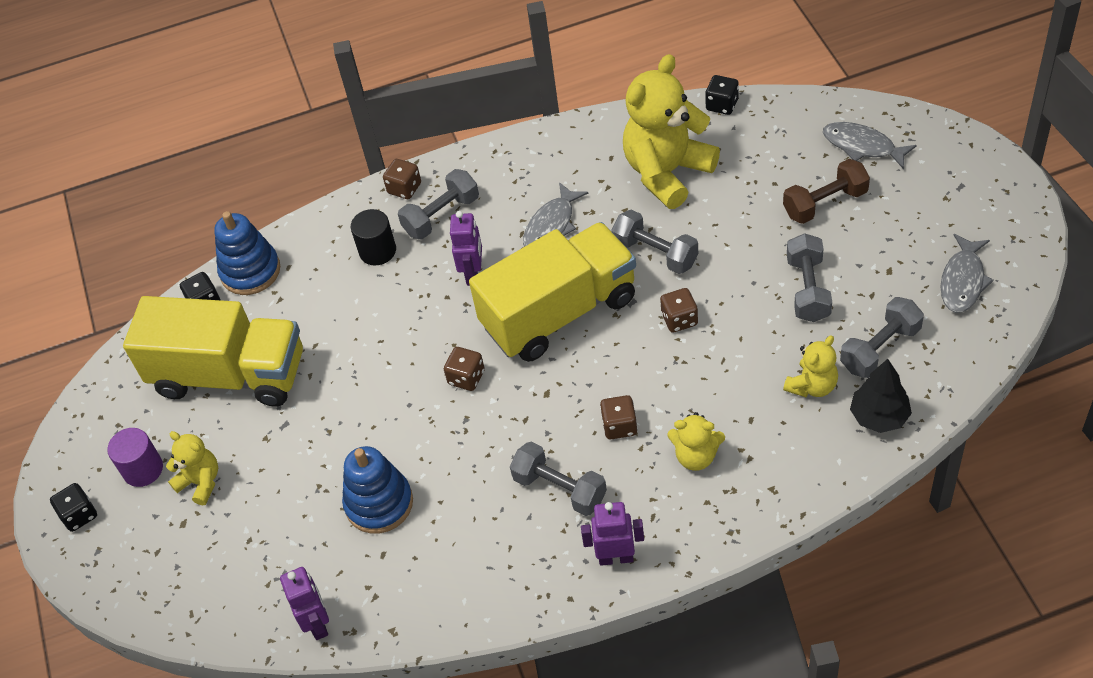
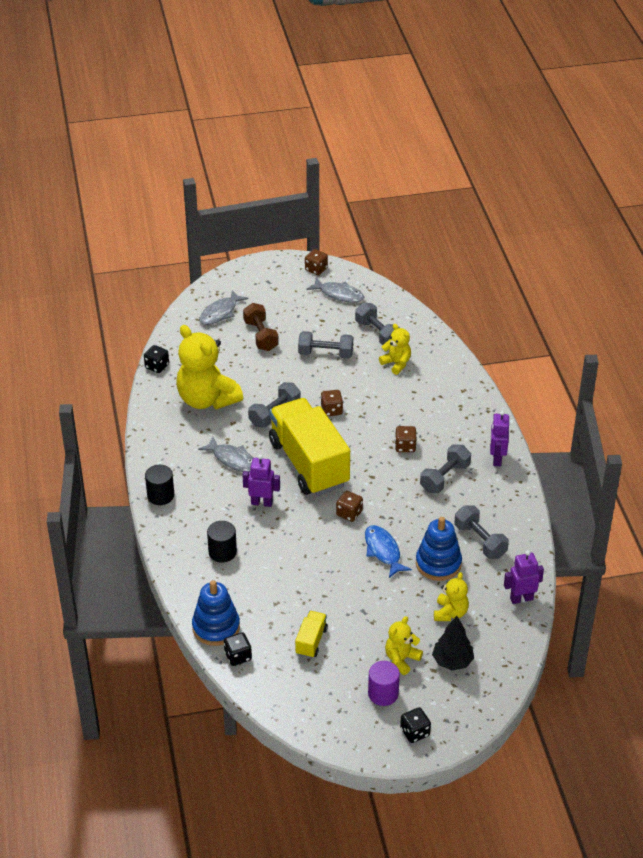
camera: 90 degrees left, 10 degrees down
yellow truck [123,296,303,407] -> yellow truck [295,611,328,658], size x0.41
brown dice [383,159,421,199] -> brown dice moved to [305,249,328,275]
grey dumbbell [398,169,479,239] -> grey dumbbell moved to [455,506,509,559]
yellow teddy bear [667,412,725,471] -> yellow teddy bear moved to [434,572,469,621]
black tree [850,359,912,433] -> black tree moved to [432,616,474,671]
none -> black cylinder [145,465,174,505]
none -> blue fish [365,525,412,578]

